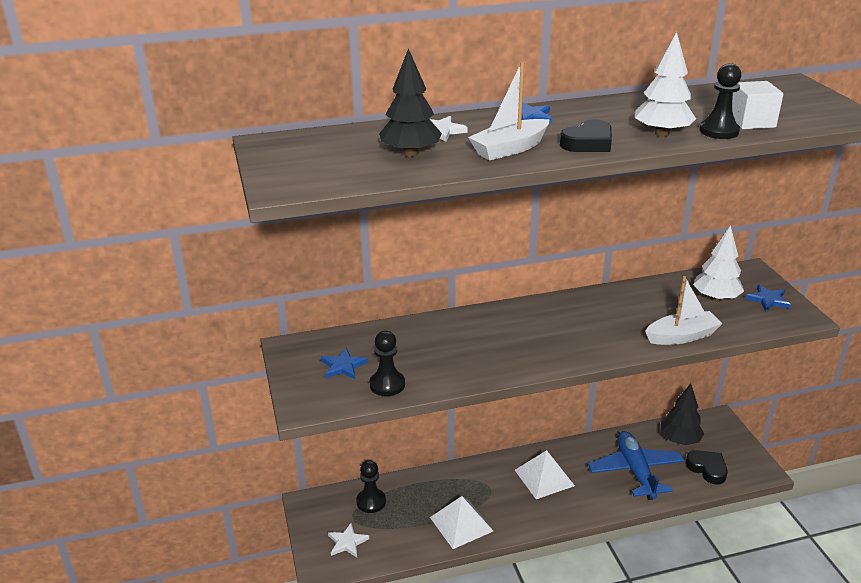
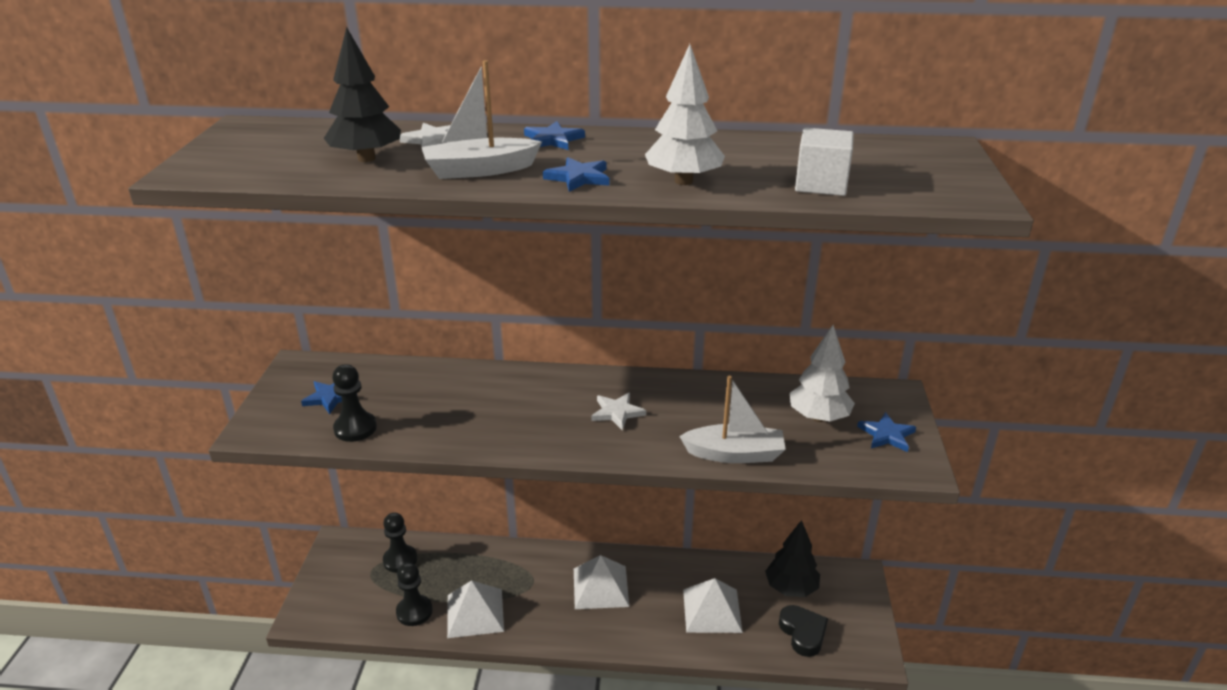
camera: 20 degrees right, 0 degrees up
white star [328,523,369,557] -> white star moved to [591,393,646,430]
black heart [560,119,612,152] -> blue star [543,157,609,192]
blue plane [588,431,685,500] -> white pyramid [683,578,743,633]
black pawn [700,63,741,139] -> black pawn moved to [396,563,433,626]

